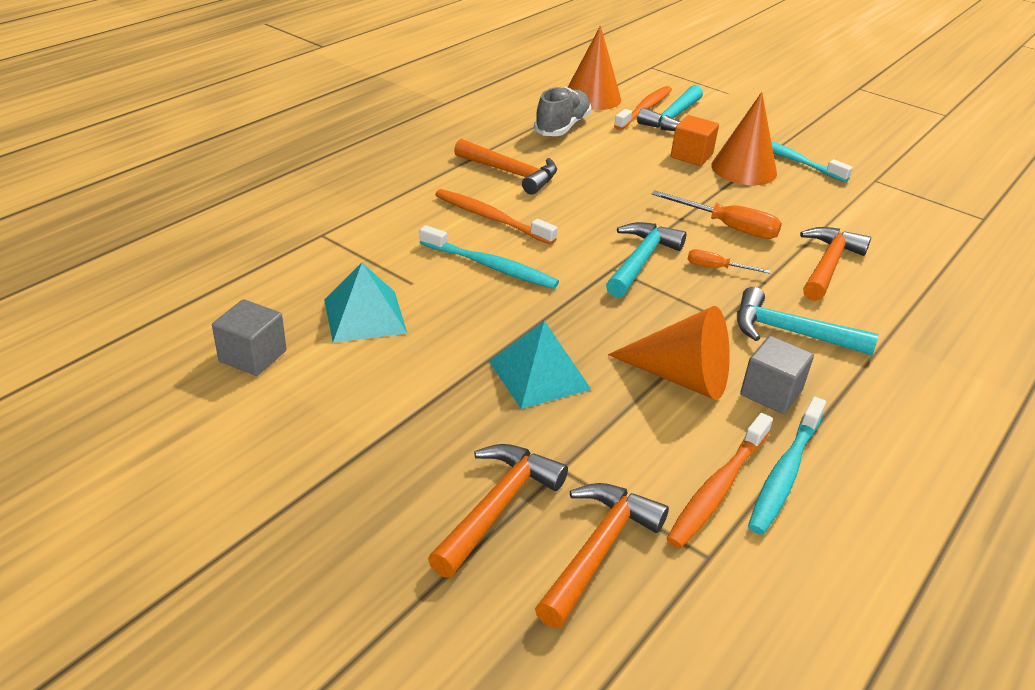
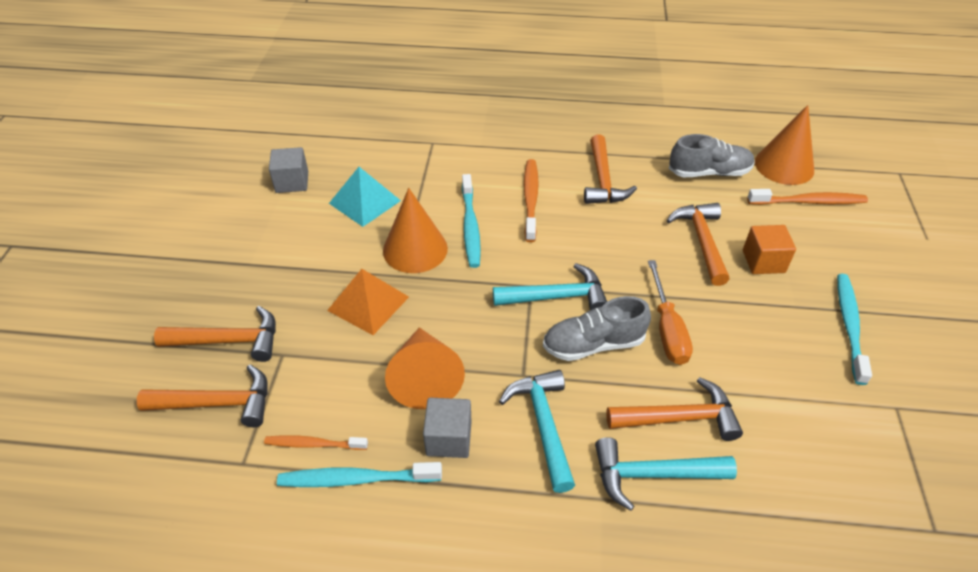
camera: 60 degrees right, 10 degrees up
turquoise pyramid [489,321,592,409] -> orange pyramid [327,269,409,335]
turquoise hammer [637,85,703,131] -> turquoise hammer moved to [595,437,737,511]
orange toothbrush [666,413,773,548] -> orange toothbrush [264,435,368,450], size x0.66
orange screwdriver [687,249,771,274] -> grey shoe [543,296,651,361]
orange cone [711,92,777,185] -> orange cone moved to [383,188,448,273]
none -> orange hammer [667,203,730,286]

